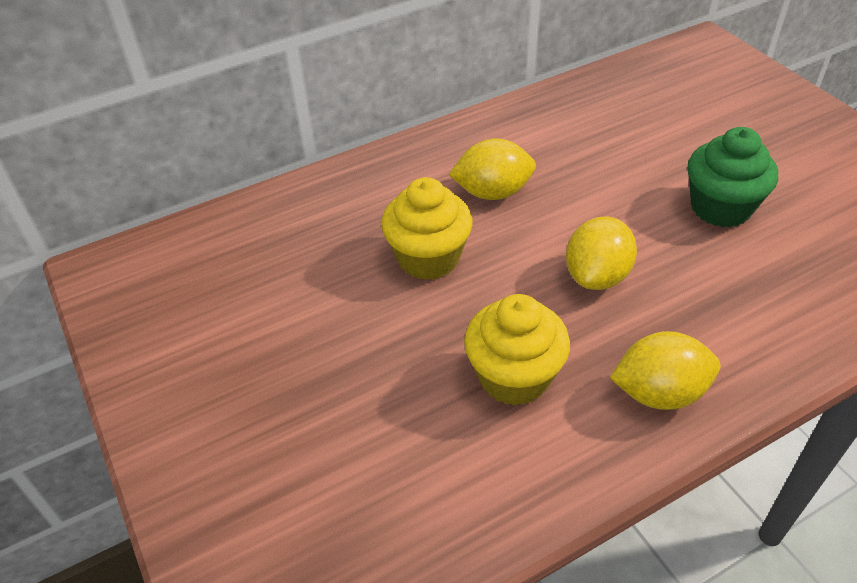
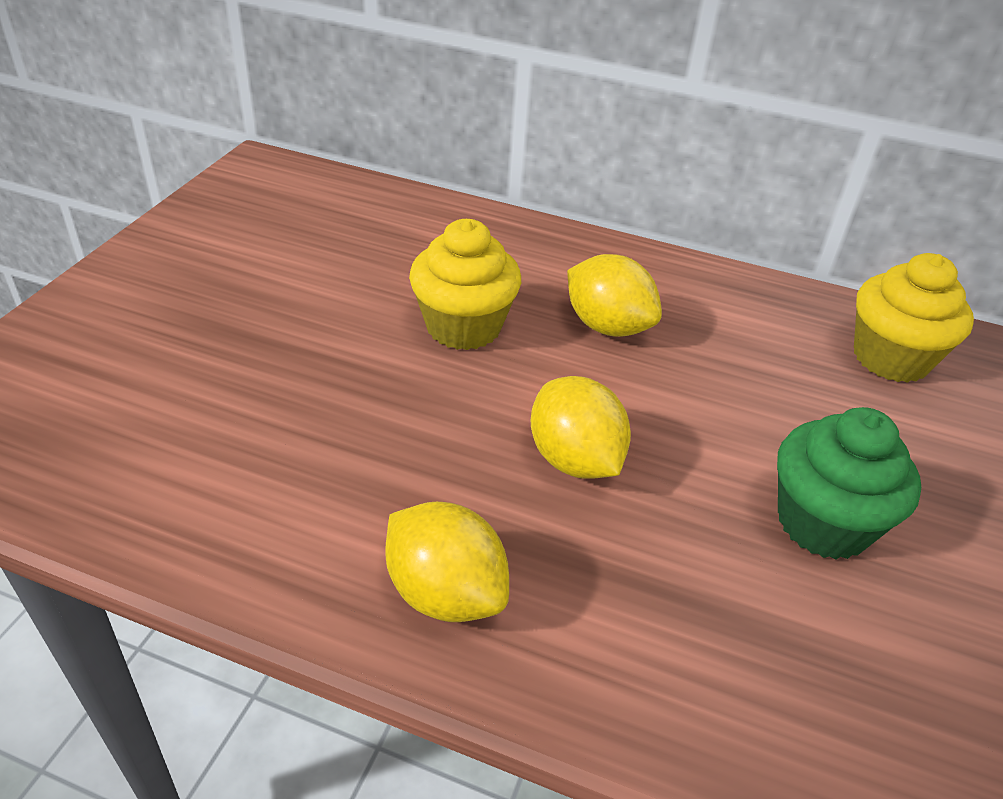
camera: 45 degrees right, 5 degrees down
yellow cupcake [464,294,570,406] -> yellow cupcake moved to [854,253,974,383]
yellow lemon [566,216,637,290] -> yellow lemon turned 75 degrees clockwise [531,376,631,479]

